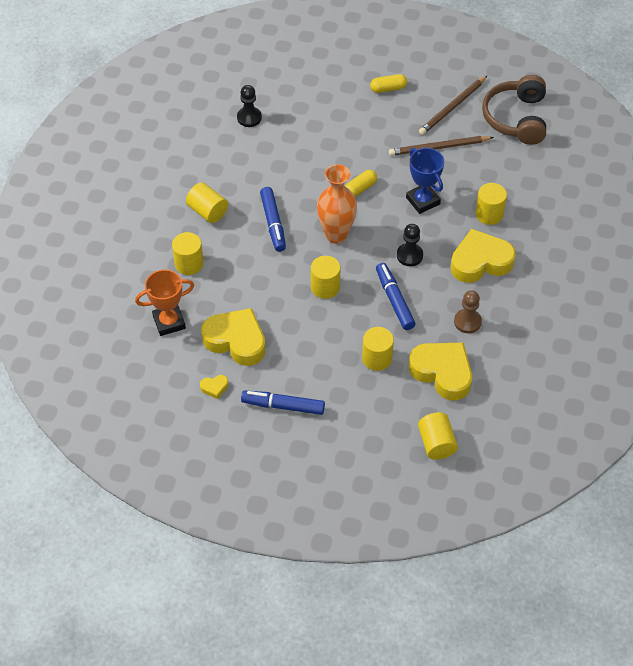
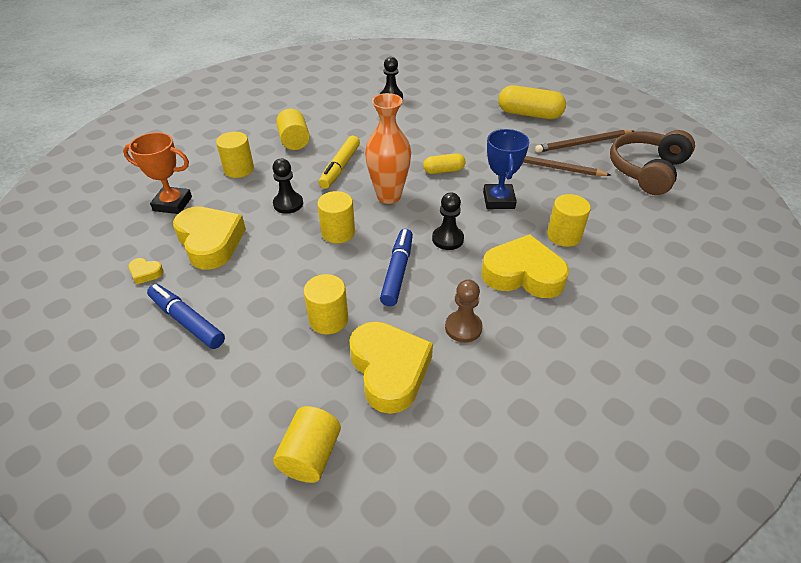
camera: 30 degrees right, 10 degrees down
blue marker [260,187,286,252] -> yellow marker [319,136,360,189]
yellow capsule [370,74,407,93] -> yellow capsule [498,85,566,119], size x1.76
none -> black pawn [272,159,303,214]

